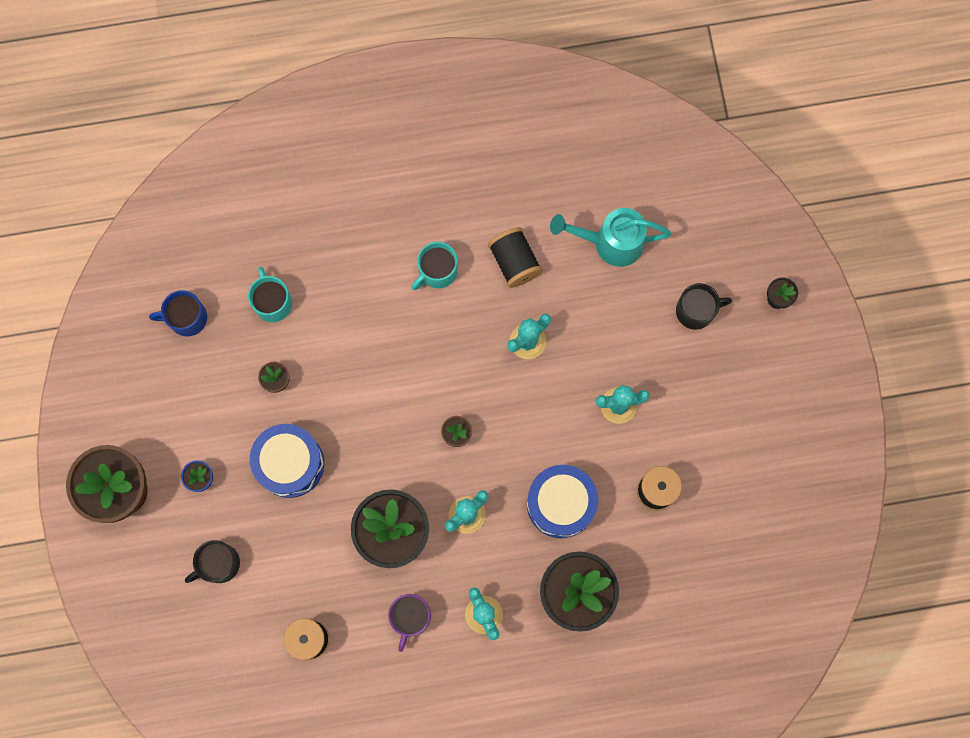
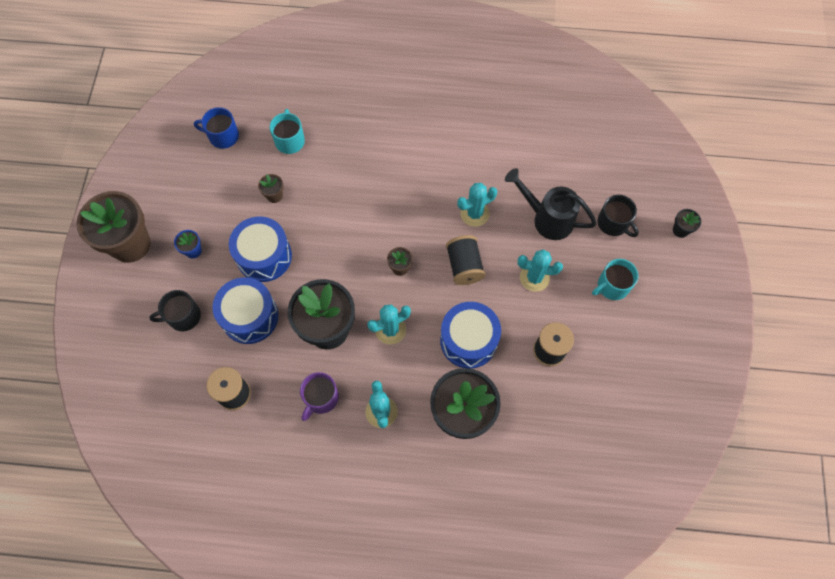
camera: 15 degrees right, 10 degrees down
turquoise mug [412,242,458,290] -> turquoise mug moved to [592,259,638,300]
black spool [488,227,543,288] -> black spool moved to [446,235,485,285]
turquoise watering can [550,208,671,267] -> none
black mug [676,283,732,330] -> black mug turned 45 degrees clockwise [598,195,639,237]
none -> blue drum [212,277,278,344]
none -> black watering can [505,168,597,240]

